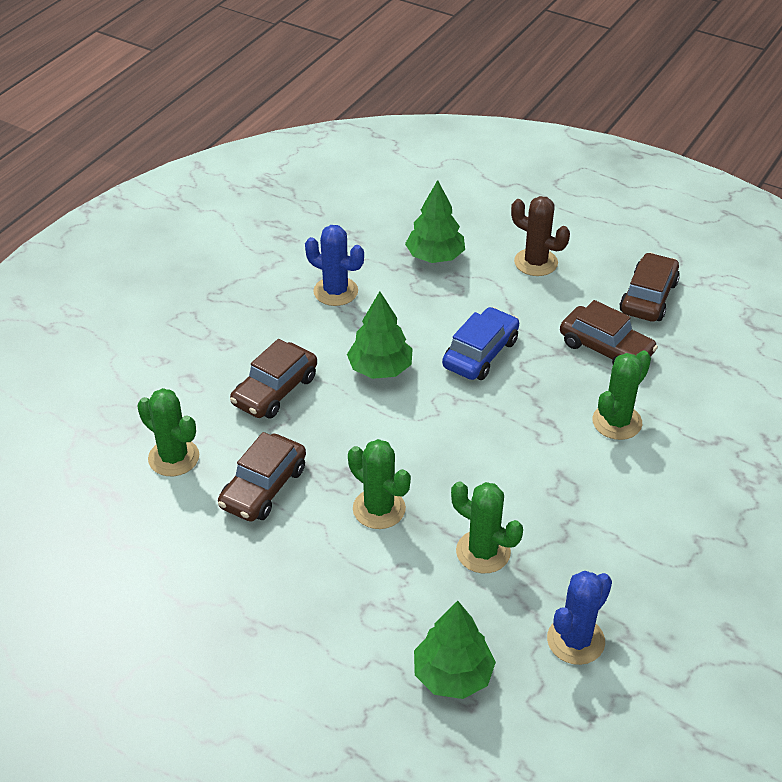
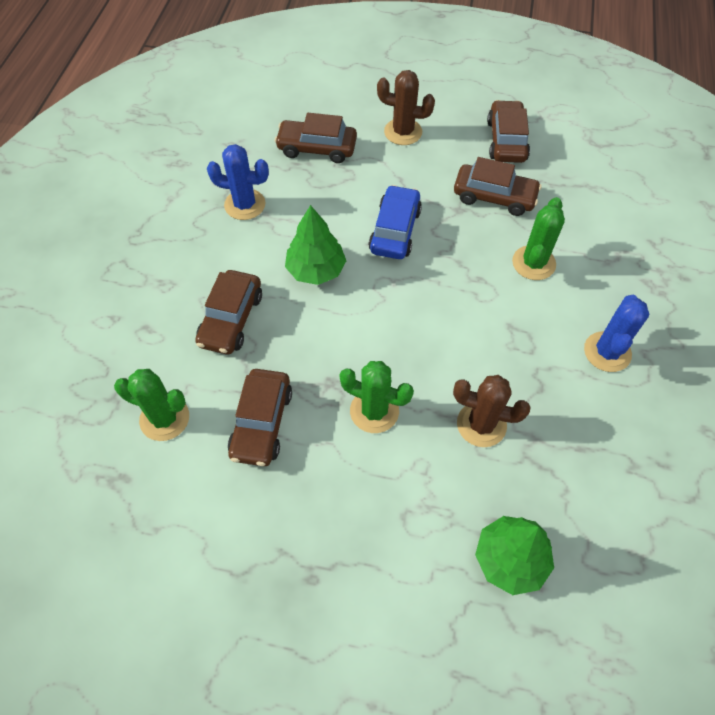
camera: 20 degrees left, 15 degrees up
green tree [405,180,465,263] -> brown car [274,113,357,163]
green cactus [451,481,523,573] -> brown cactus [453,375,531,447]
blue cactus [547,571,612,665] -> blue cactus moved to [584,295,649,372]

